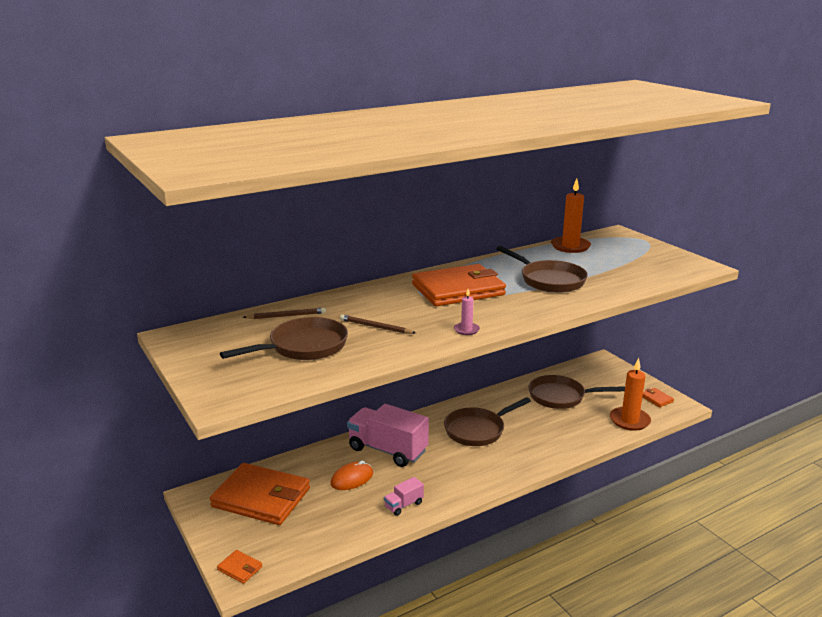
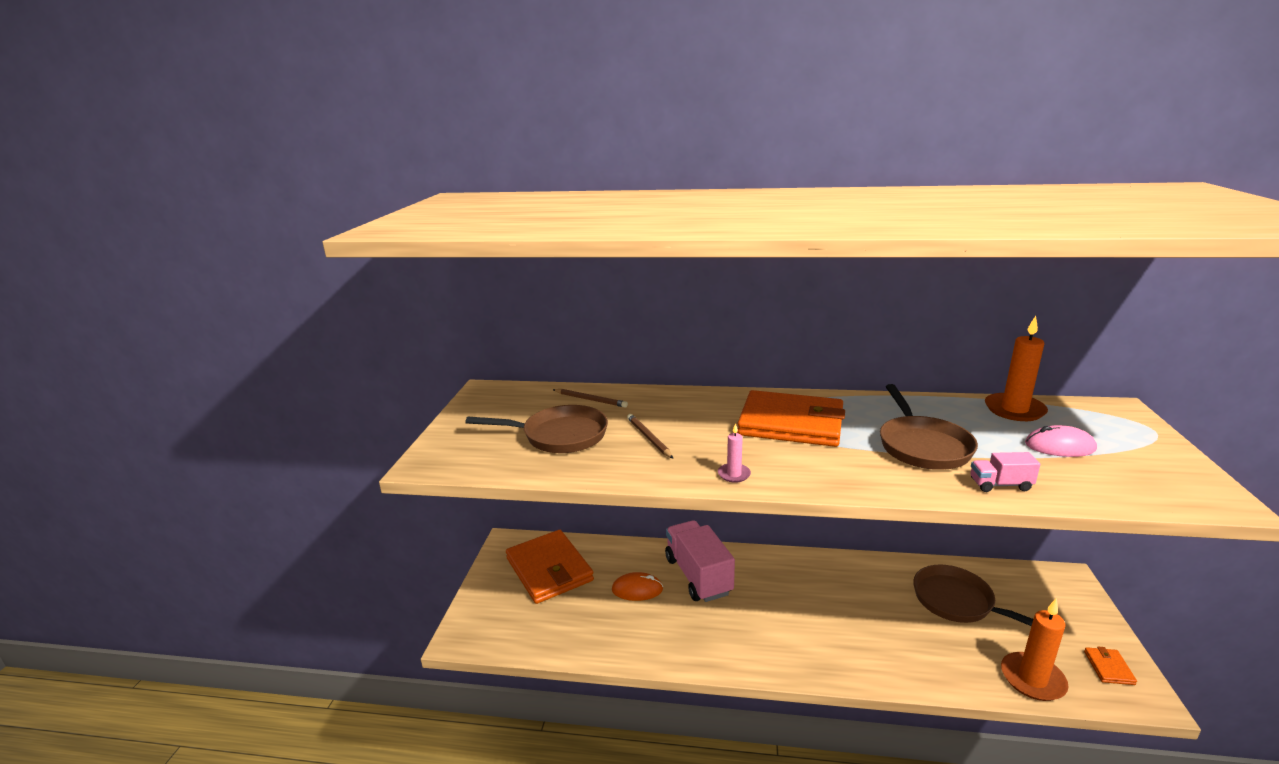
camera: 40 degrees right, 0 degrees up
orange wallet [217,550,262,584] -> none
pink truck [384,477,424,516] -> pink truck moved to [970,452,1040,492]
brown pan [444,397,531,446] -> none
none -> pink mouse [1025,425,1097,457]

